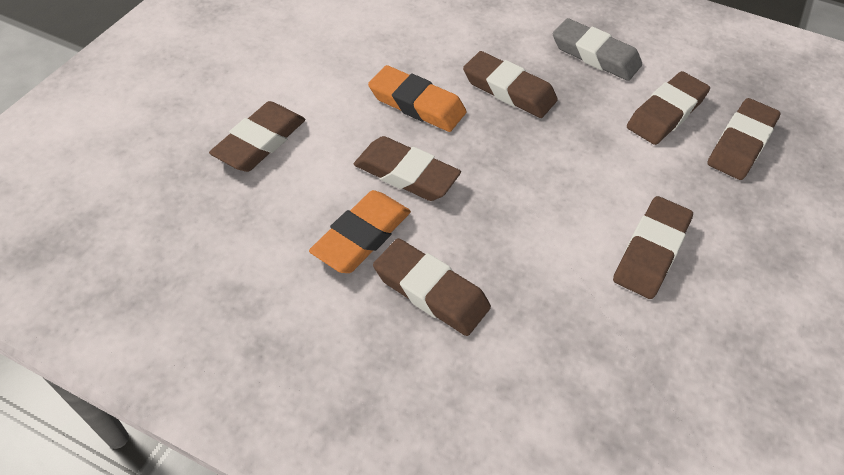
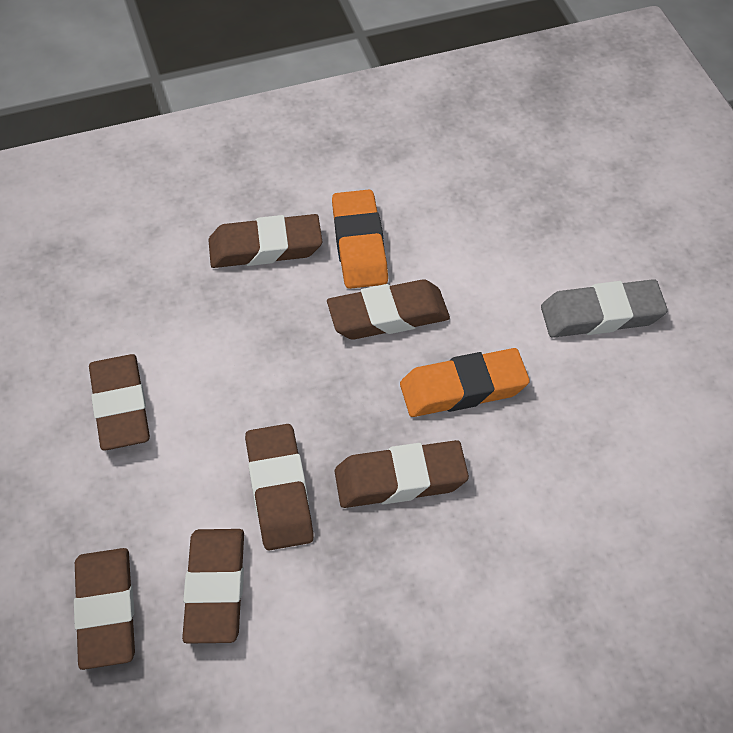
camera: 140 degrees right, 0 degrees up
brown eraser [209,101,305,172] -> brown eraser moved to [245,424,314,550]
grey eraser [553,18,642,81] -> grey eraser moved to [541,279,668,338]

